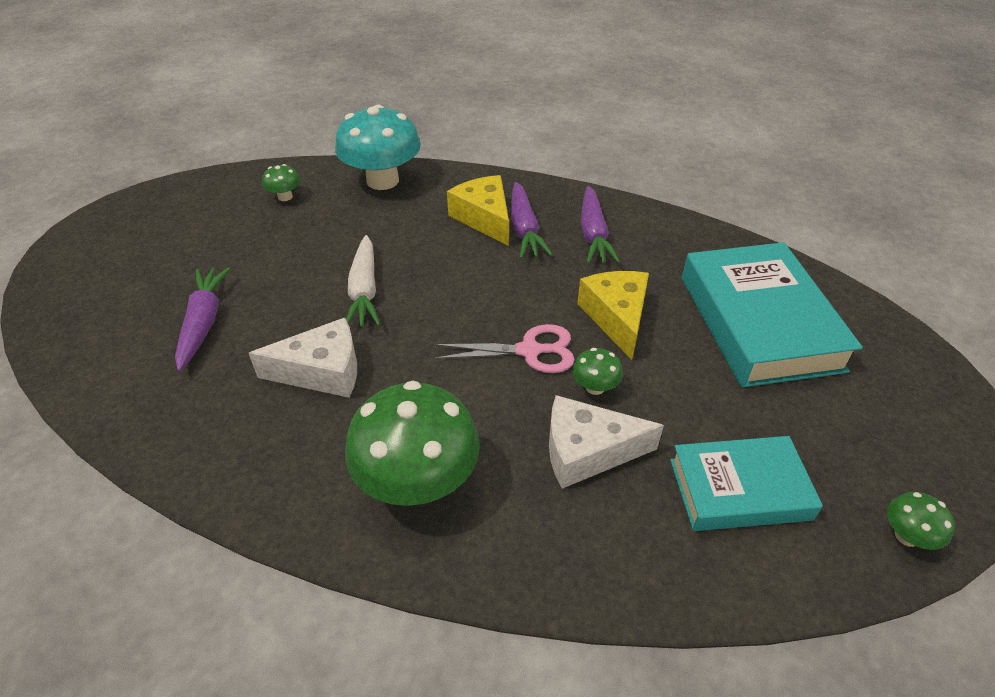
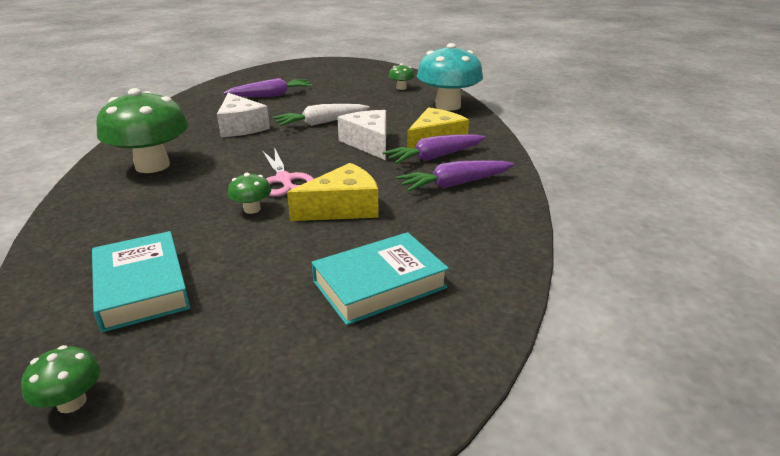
camera: 70 degrees right, 15 degrees down
white cheese [549,395,664,489] -> white cheese moved to [337,110,386,160]
turquoise book [682,242,863,387] -> turquoise book [311,232,449,325], size x0.62

